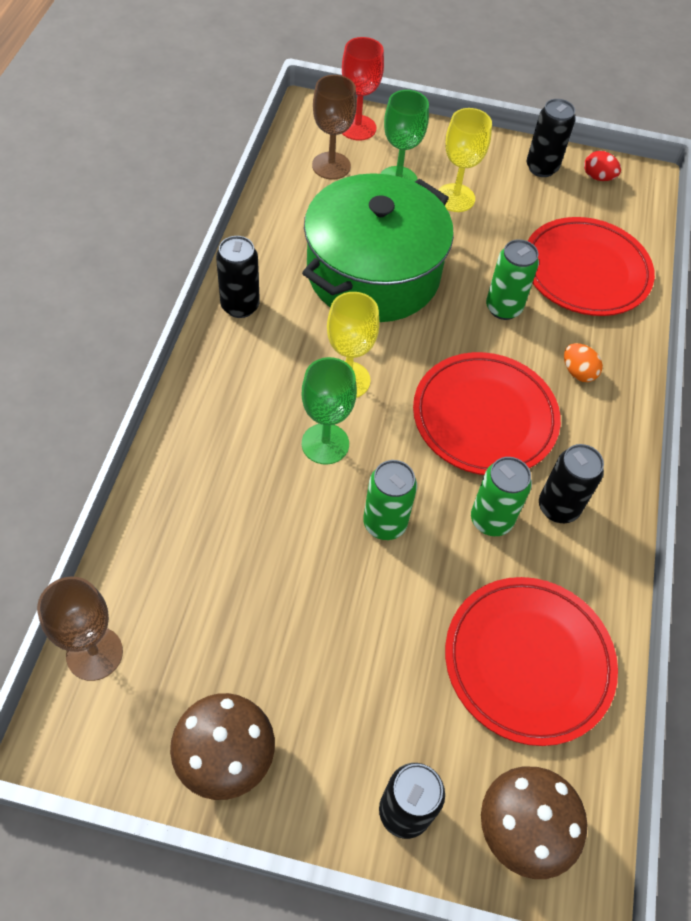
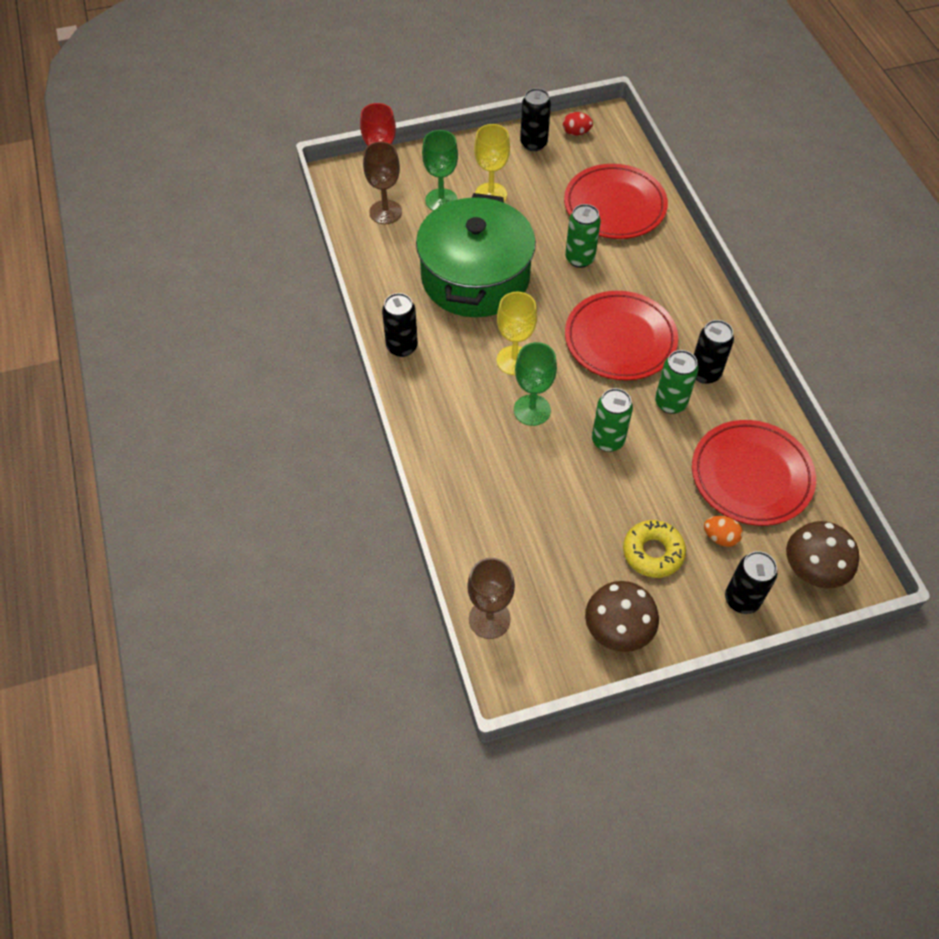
camera: 25 degrees left, 0 degrees up
orange egg [564,343,603,382] -> orange egg moved to [704,516,743,547]
none -> yellow donut [623,520,686,578]

